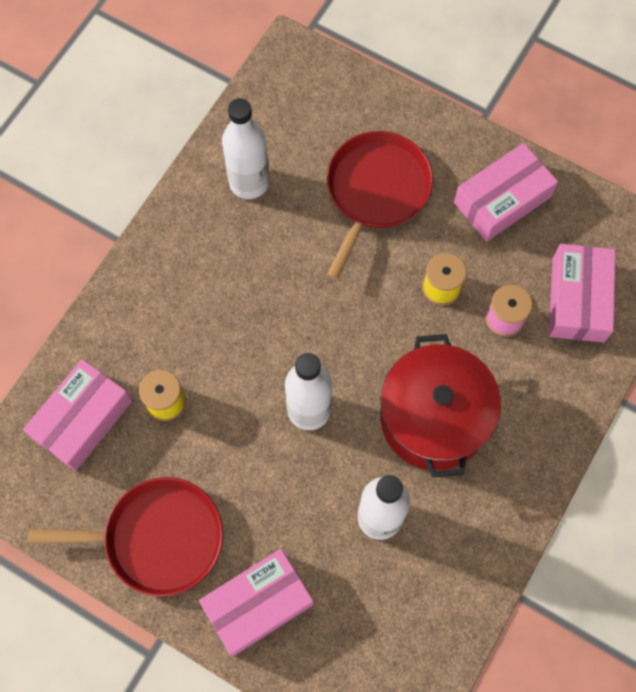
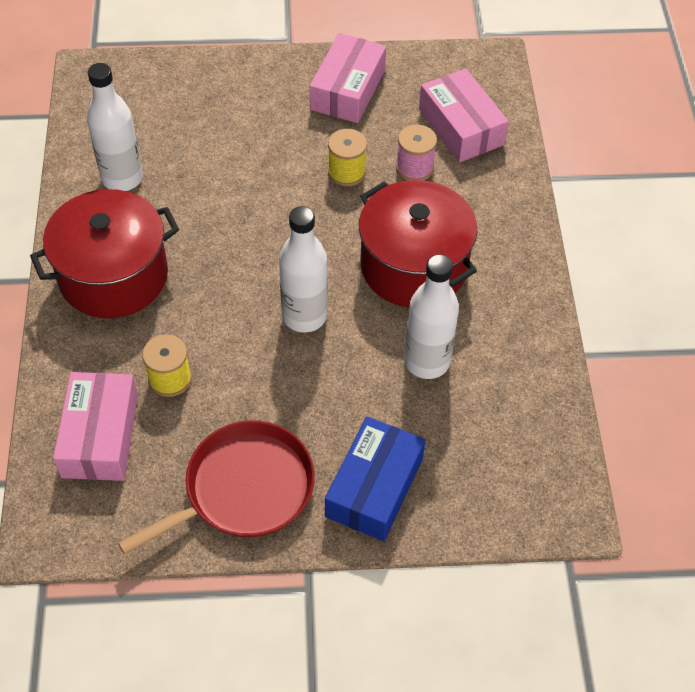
camera: 35 degrees left, 15 degrees down
pink box [199,549,314,656] -> blue box [325,416,425,541]
red pan [327,131,433,280] -> none
none -> red pot [30,189,179,318]

